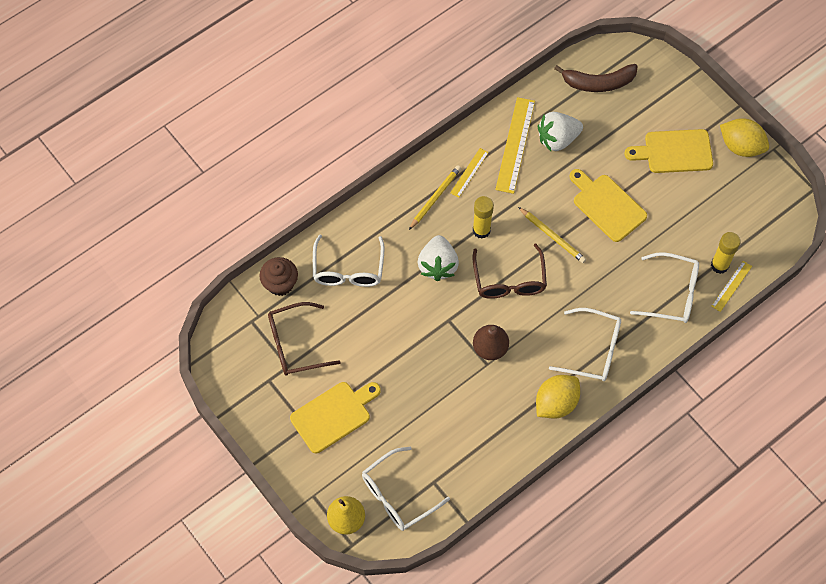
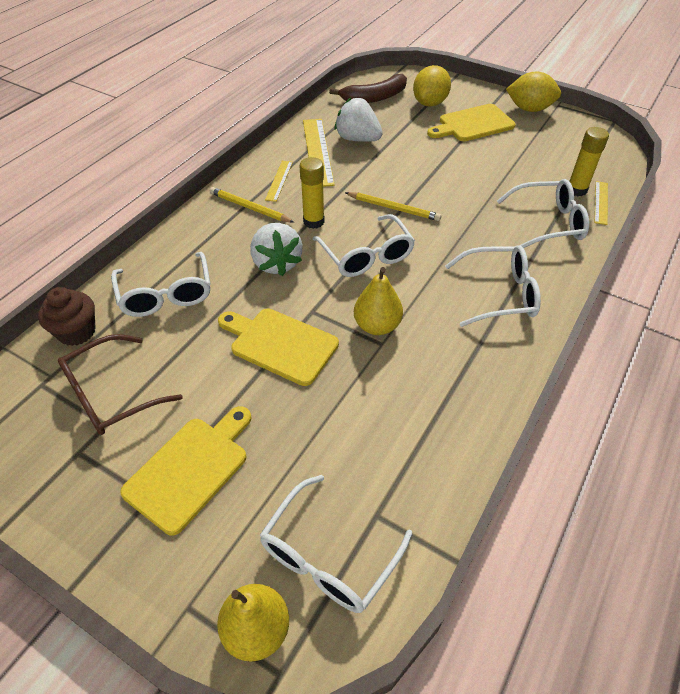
camera: 20 degrees left, 15 degrees down
yellow pencil [409,165,461,230] -> yellow pencil turned 75 degrees counterclockwise [210,187,295,223]
brown glasses [472,243,547,299] -> white glasses [313,214,415,277]
brown pear [473,325,509,360] -> yellow pear [354,267,403,335]
yellow lemon [536,375,580,419] -> yellow lemon moved to [413,65,451,106]
white strawberry [538,112,583,151] -> white strawberry turned 75 degrees clockwise [335,98,383,142]
yellow cutting board [569,169,647,242] -> yellow cutting board moved to [218,309,339,386]

